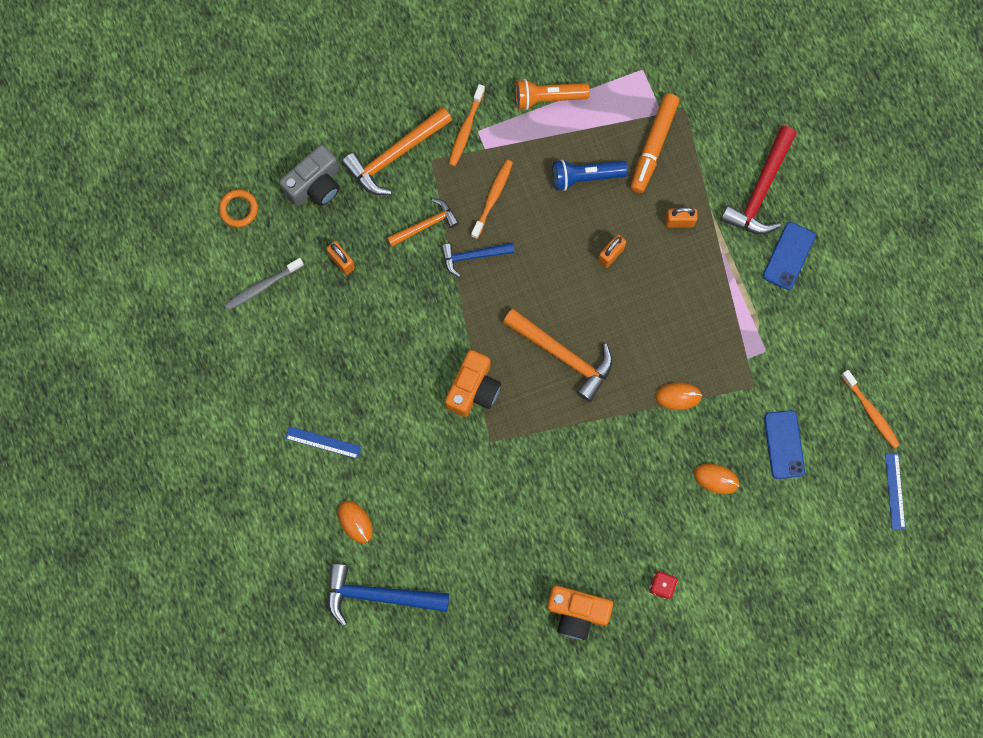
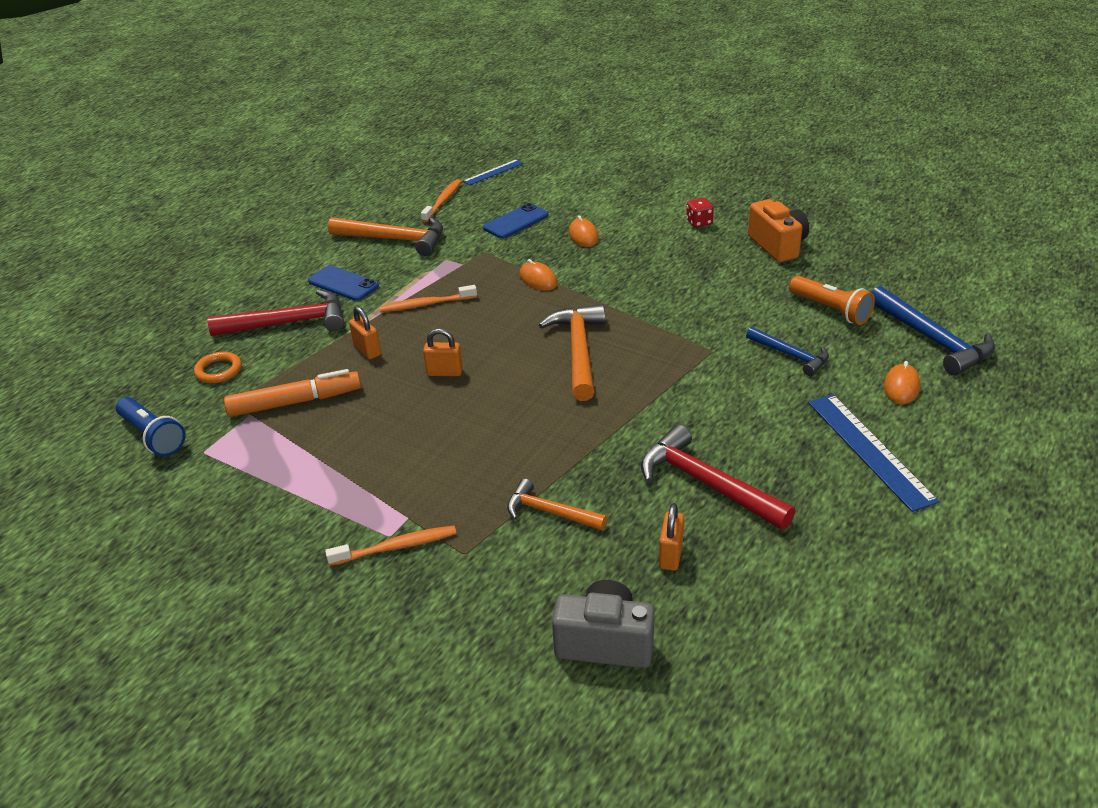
camera: 125 degrees left, 40 degrees down
orange ring [219,189,258,227] -> orange ring moved to [194,352,242,383]
grey toothbrush [224,258,304,310] -> none
blue ruler [285,426,361,459] -> blue ruler [808,394,939,512], size x1.77
orange hammer [342,107,452,195] -> orange hammer moved to [328,217,443,256]
blue hammer [441,242,515,277] -> blue hammer moved to [746,327,829,376]
orange camera [445,350,501,417] -> none
orange toothbrush [471,160,513,239] -> orange toothbrush moved to [380,285,477,313]
orange flashlight [516,79,590,110] -> orange flashlight moved to [789,276,875,325]
blue flashlight [553,160,628,191] -> blue flashlight moved to [116,397,186,456]
blue phone [763,222,816,290] -> blue phone turned 45 degrees clockwise [308,265,379,301]
none -> red hammer [641,424,796,530]

